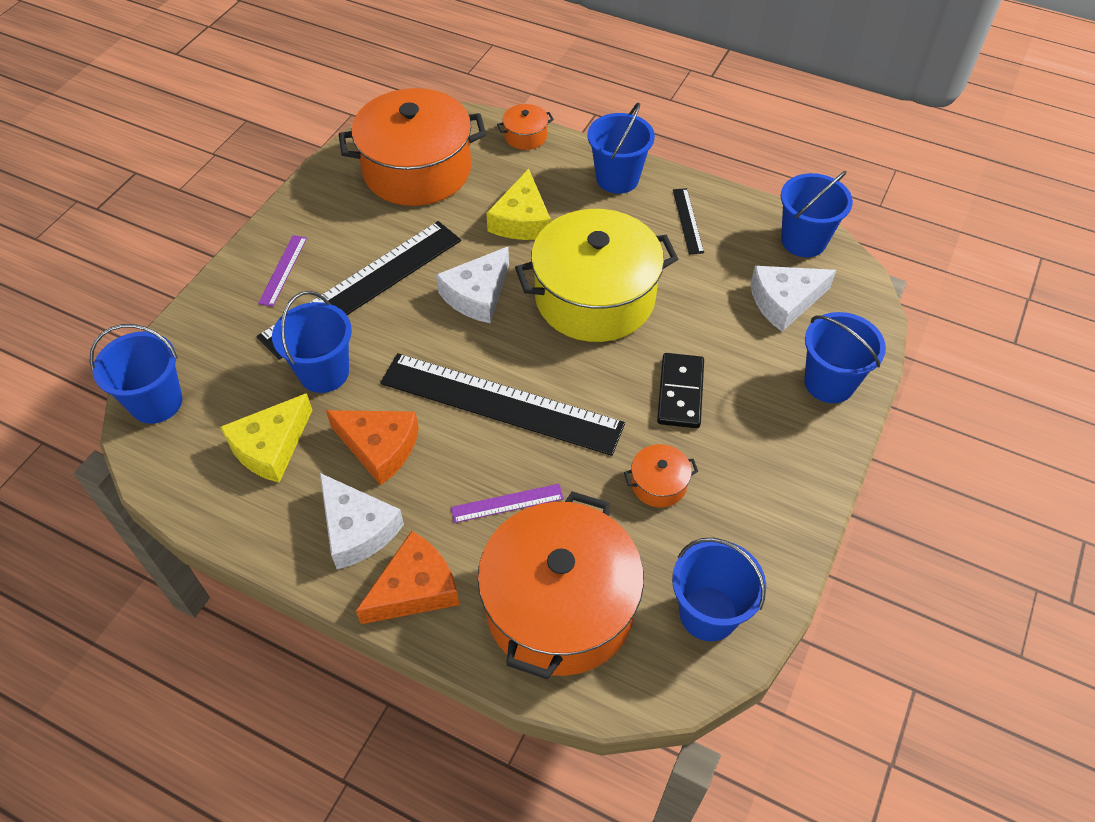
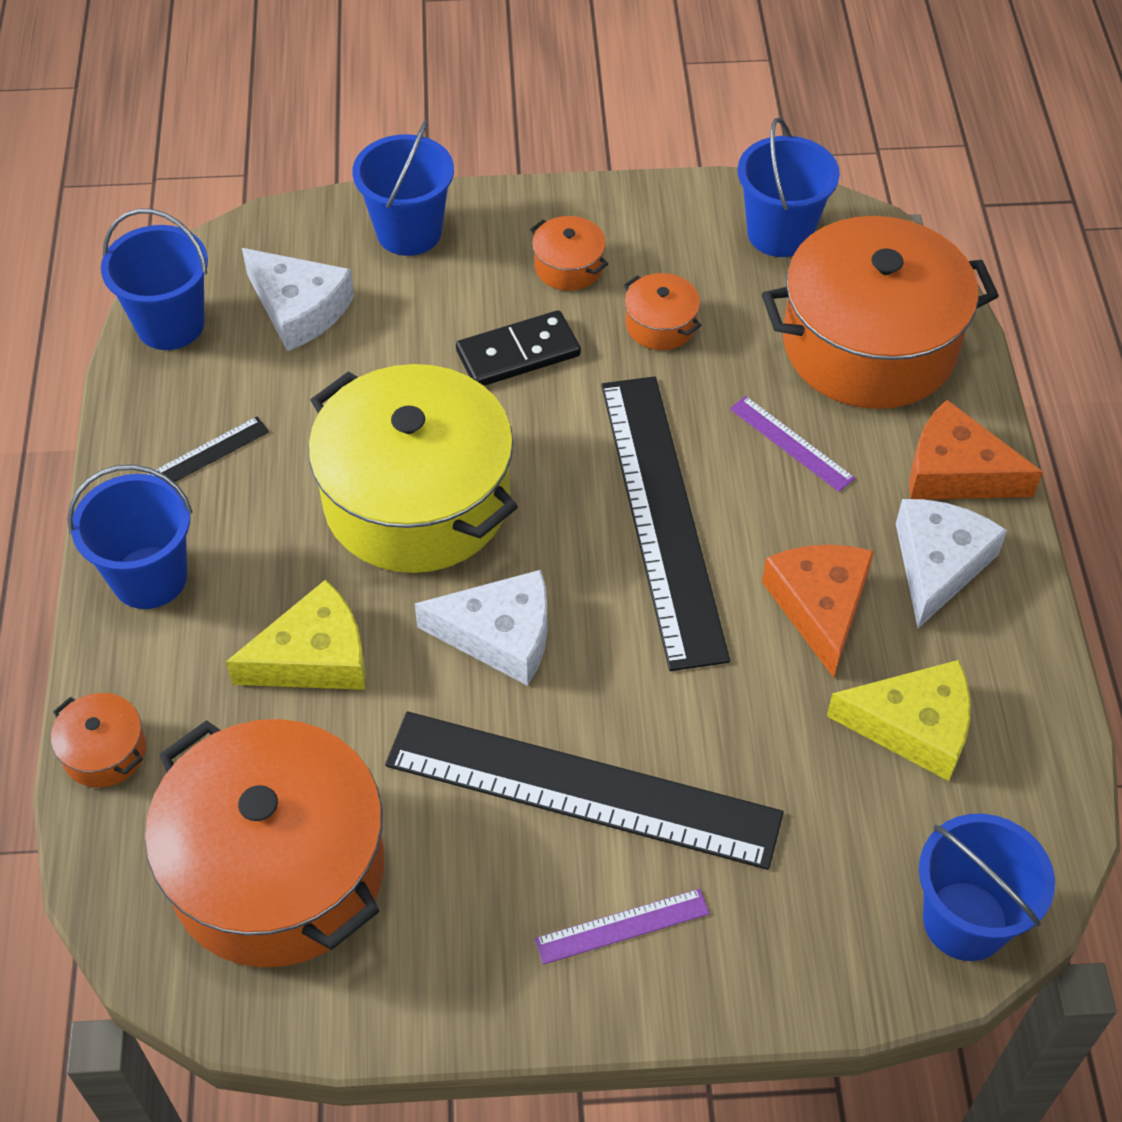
camera: 120 degrees left, 0 degrees up
blue bucket [272,291,352,393] -> none
none -> orange pot [530,216,608,291]

